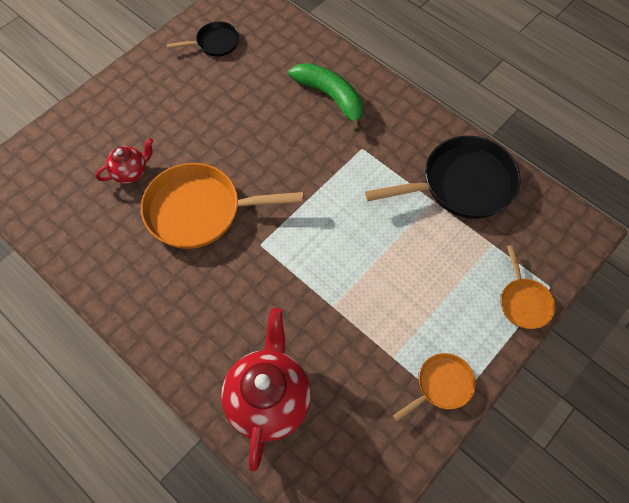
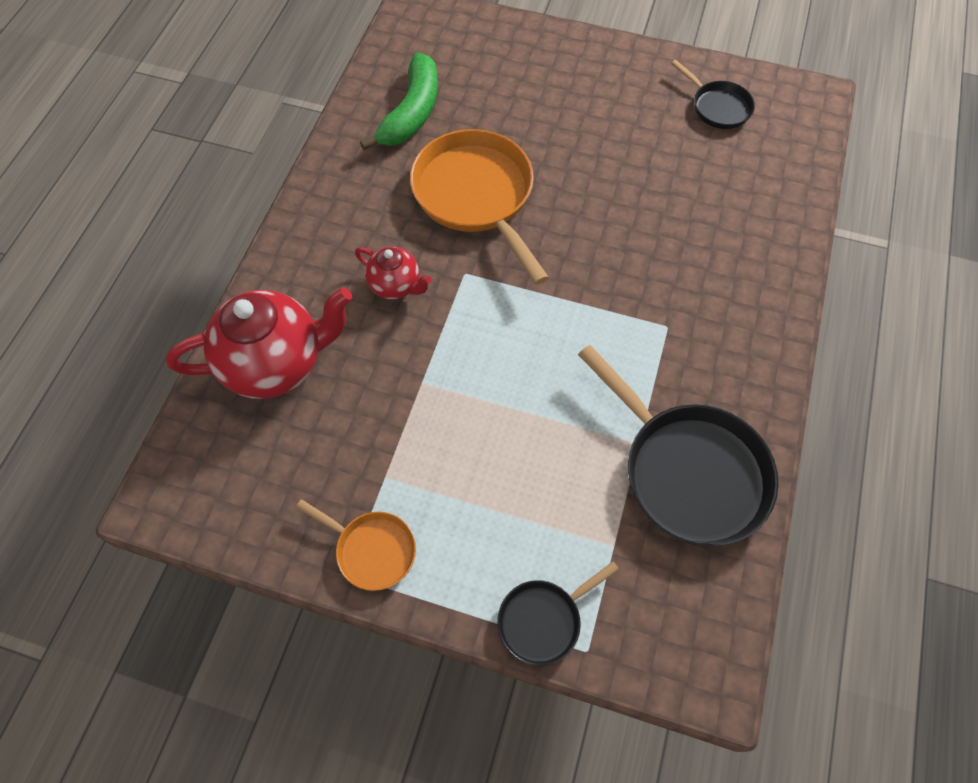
camera: 65 degrees right, 0 degrees up
red teapot [96,138,153,184] -> red teapot moved to [355,247,432,299]
green banana [289,63,363,132] -> green banana moved to [360,53,438,150]
orange pan [501,245,555,329] -> black pan [497,561,619,666]

